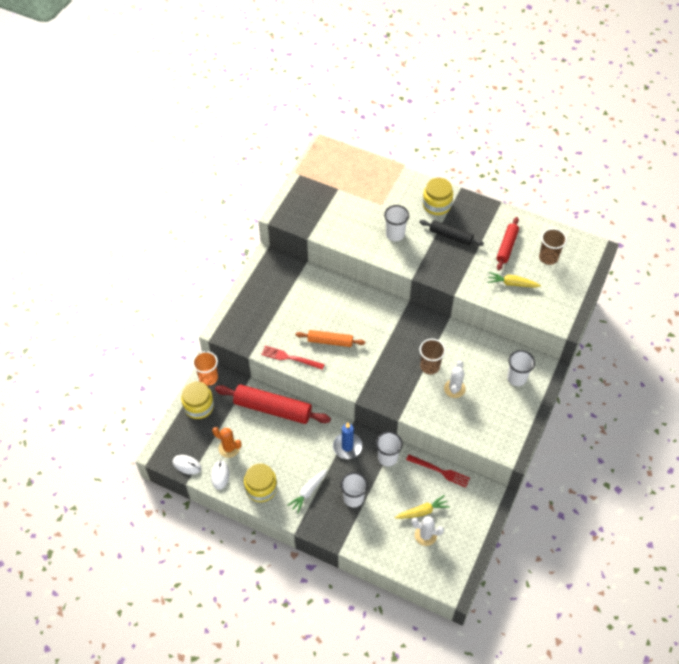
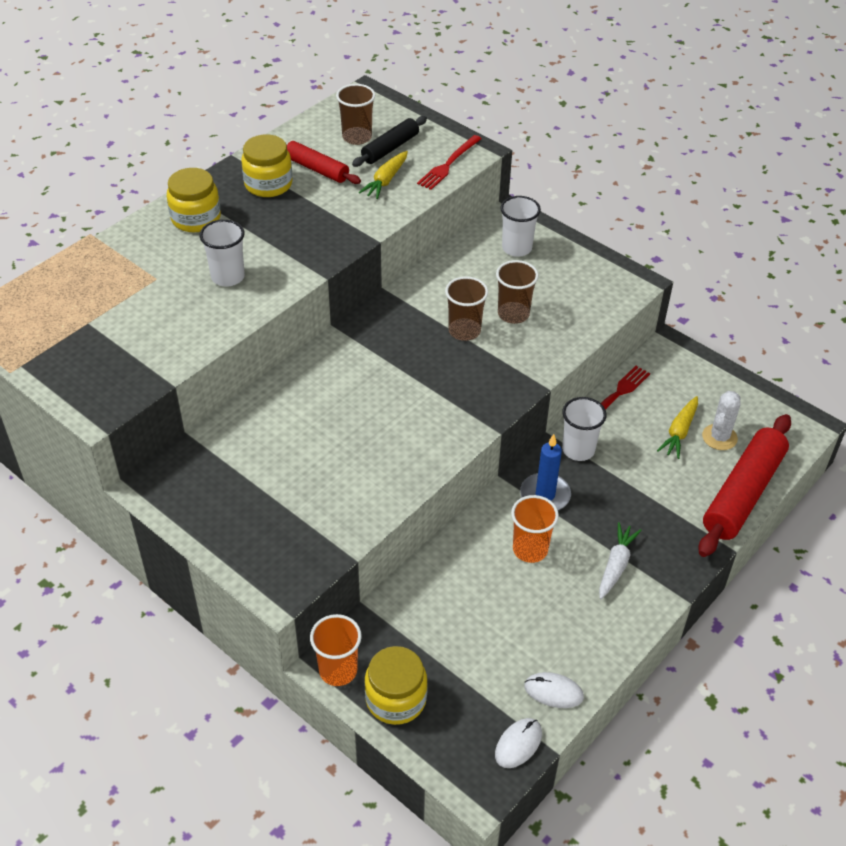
camera: 75 degrees left, 10 degrees down
orange cactus [212,427,242,458] -> none
red rolling pin [215,384,331,424] -> red rolling pin moved to [698,414,791,557]
yellow jar [244,463,277,502] -> yellow jar moved to [241,135,293,197]
red fork [261,346,325,370] -> red fork moved to [417,135,482,190]
white carrot [287,469,327,513] -> white carrot turned 120 degrees counterclockwise [599,522,642,599]
orange rolling pin [296,330,365,347] -> none
white cup [341,472,368,507] -> none
yellow carrot [395,495,450,519] -> yellow carrot turned 150 degrees counterclockwise [657,396,698,459]
black rolling pin [419,220,484,246] -> black rolling pin moved to [352,116,427,167]
white cactus [444,361,466,398] -> brown cup [496,260,539,324]
none -> orange cup [511,495,559,563]

